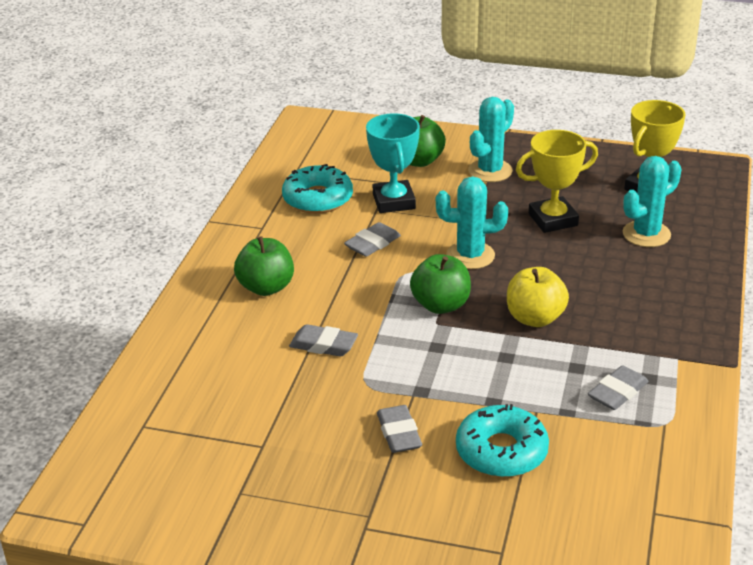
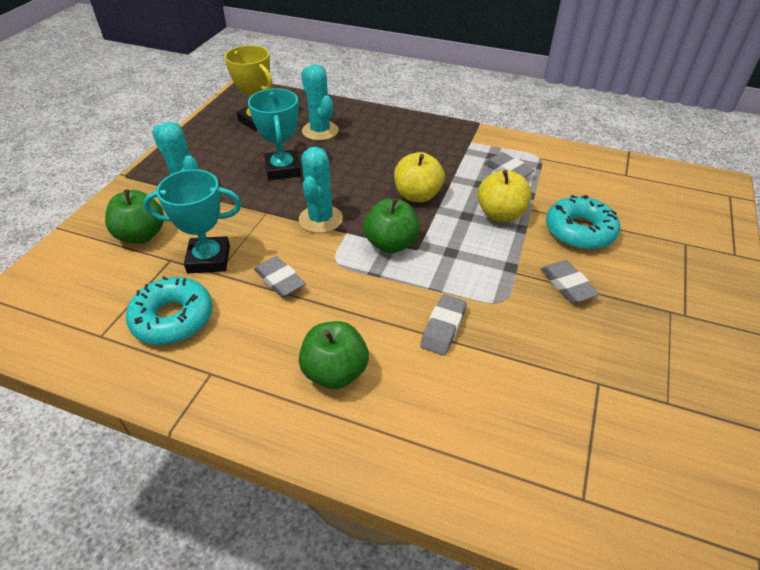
camera: 85 degrees left, 10 degrees up
grey eraser [377,405,422,453] -> grey eraser turned 75 degrees clockwise [541,260,599,303]
yellow trophy [516,130,598,233] -> turquoise trophy [248,88,301,180]
none -> yellow apple [477,170,531,222]

